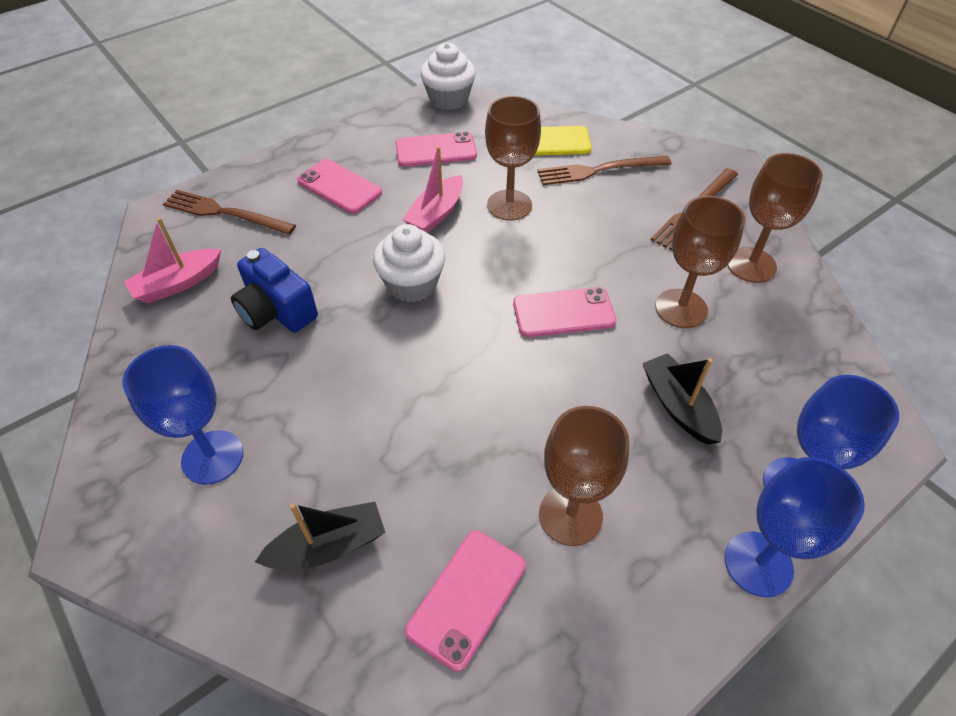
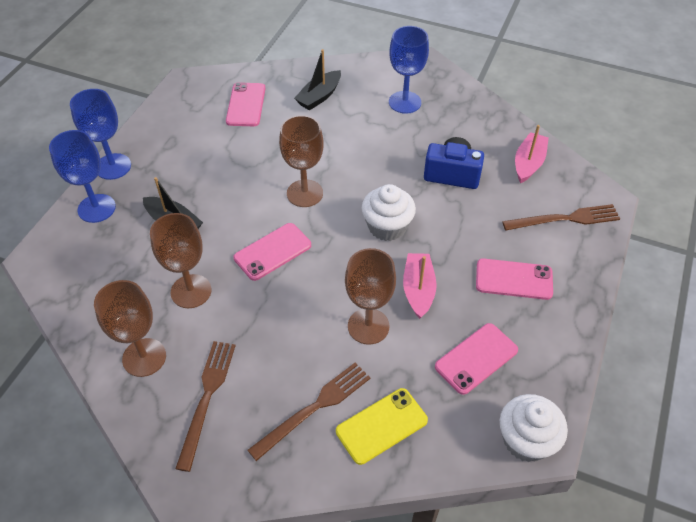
camera: 150 degrees right, 0 degrees up
brown goblet [539,406,630,546] -> brown goblet moved to [279,115,324,207]

